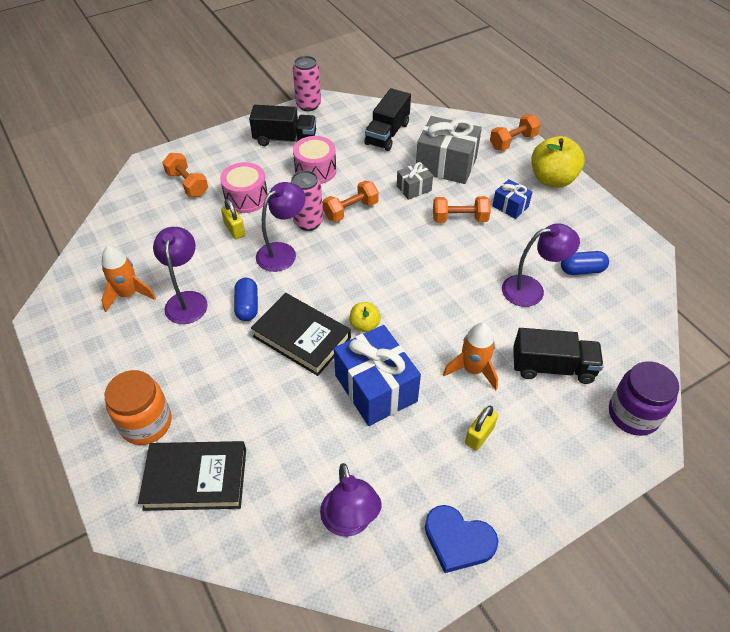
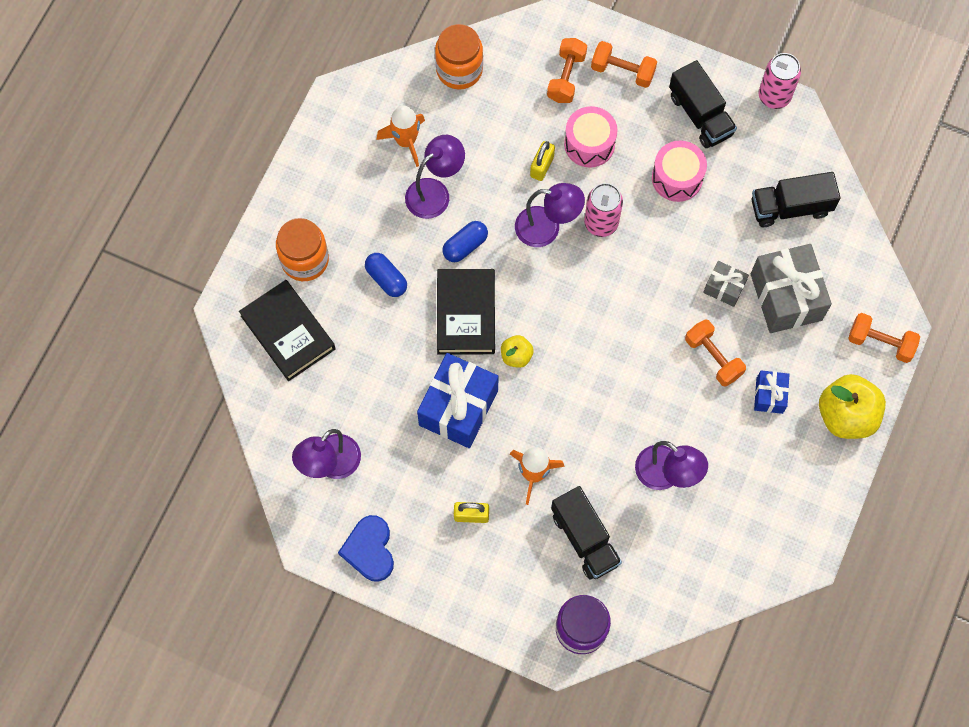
camera: 55 degrees right, 20 degrees up
orange dumbbell [323,181,379,222] -> orange dumbbell moved to [591,41,657,88]
blue capsule [561,251,609,275] -> blue capsule moved to [365,253,407,297]
none -> orange jar [435,24,483,90]

